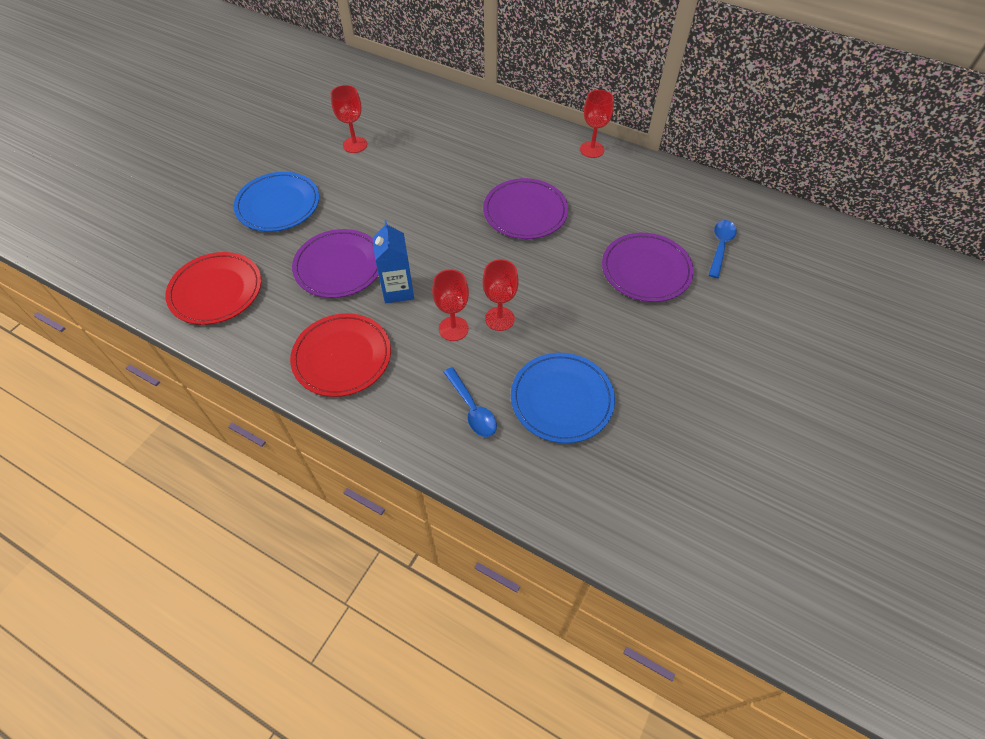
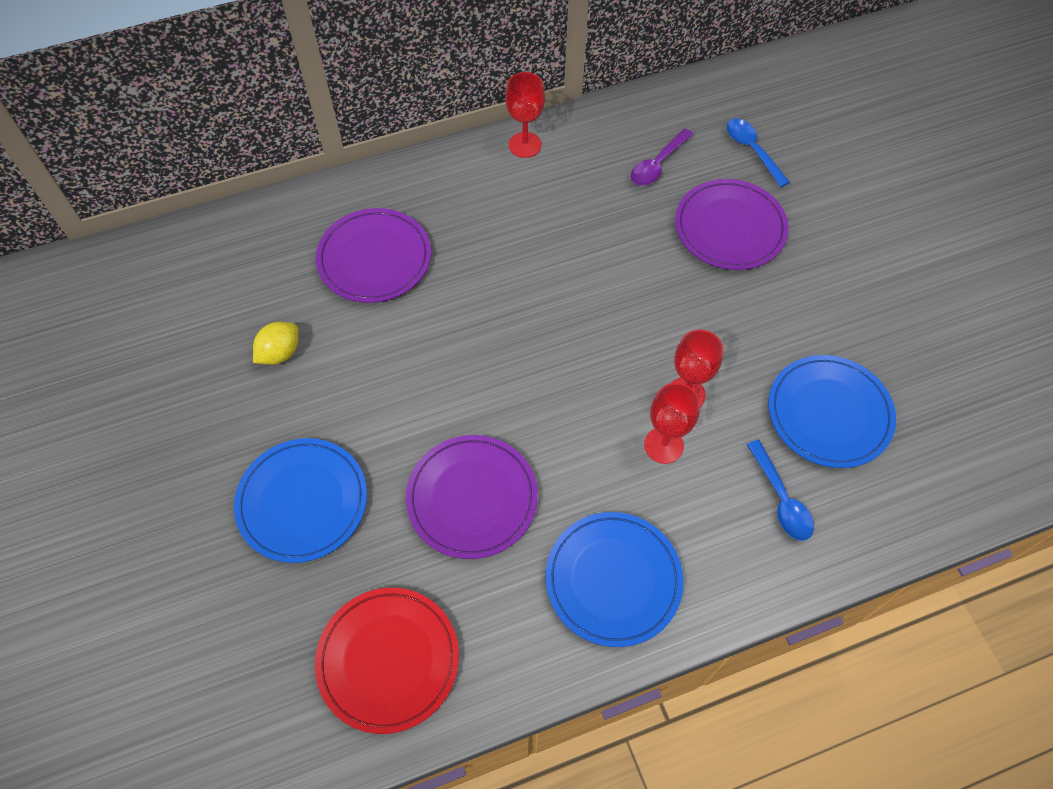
camera: 50 degrees left, 5 degrees up
red plate [290,313,391,397] -> blue plate [546,512,684,647]
red goblet [331,85,367,153] -> yellow lemon [253,322,299,365]
blue carton [373,220,414,303] -> none
blue spoon [443,367,497,437] -> blue spoon turned 60 degrees clockwise [747,440,814,541]
purple plate [483,178,568,239] -> purple plate moved to [316,208,431,303]
none -> purple spoon [631,129,693,186]

